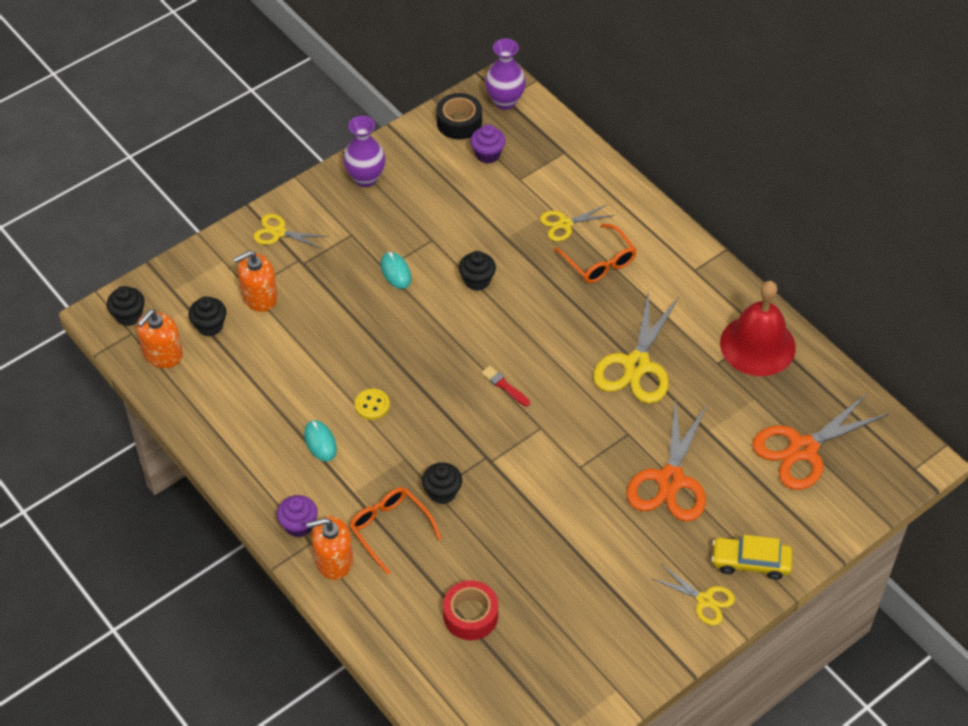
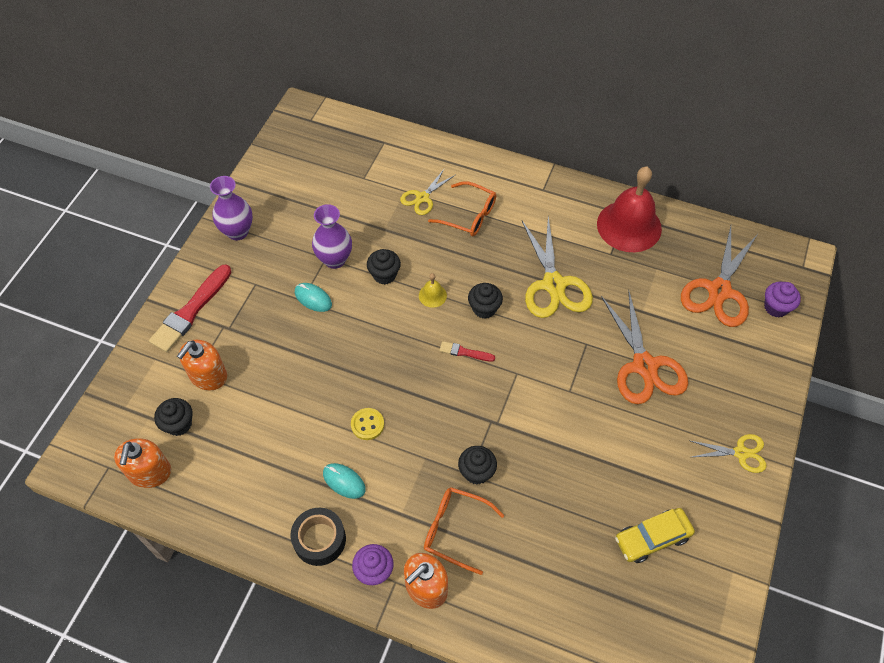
camera: 30 degrees left, 5 degrees up
black cupcake [107,286,145,326] -> black cupcake moved to [468,283,503,319]
yellow scissors [253,214,329,249] -> red brush [149,265,232,352]
black tape [436,93,482,139] -> black tape moved to [291,508,346,566]
red tape [443,581,498,640] -> none
purple cupcake [470,124,506,164] -> purple cupcake moved to [764,282,801,317]
purple vase [485,39,526,110] -> purple vase moved to [312,204,352,269]
yellow car [711,535,793,580] -> yellow car moved to [615,508,695,563]
none -> yellow bell [419,273,447,308]

